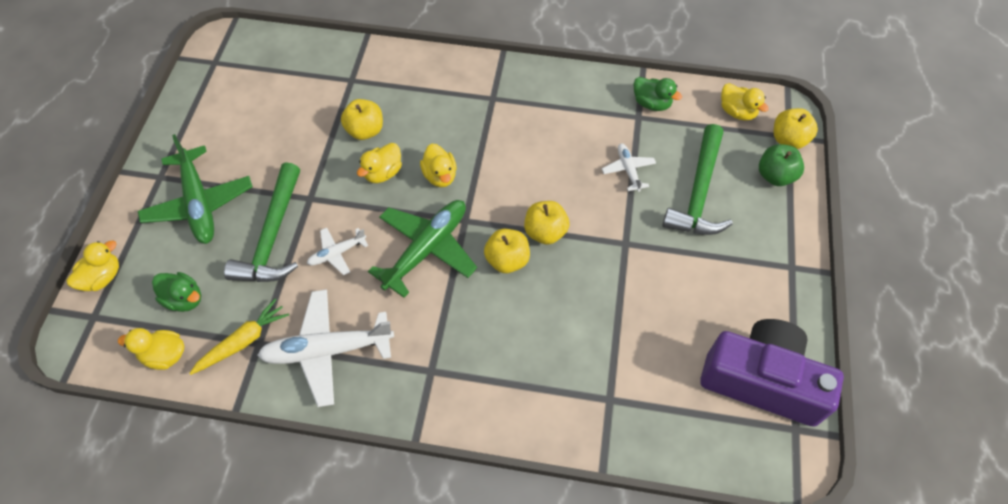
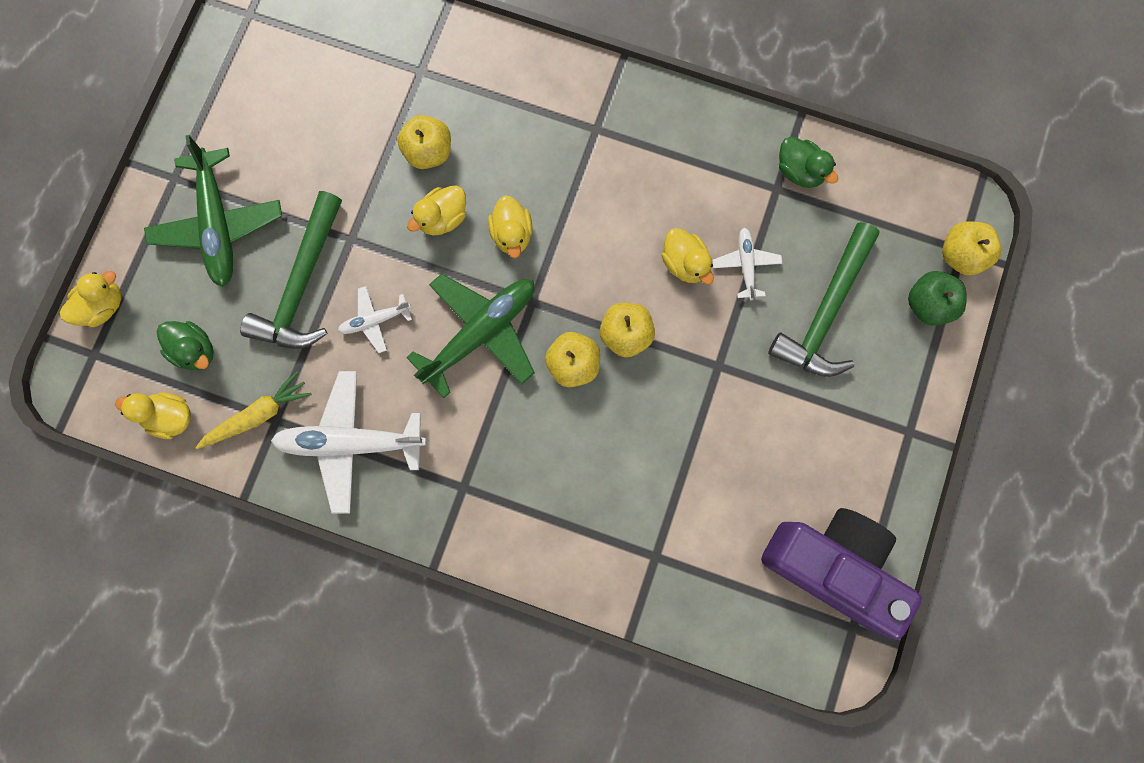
camera: 10 degrees right, 20 degrees up
yellow duck [721,83,769,120] -> yellow duck moved to [661,228,714,285]

